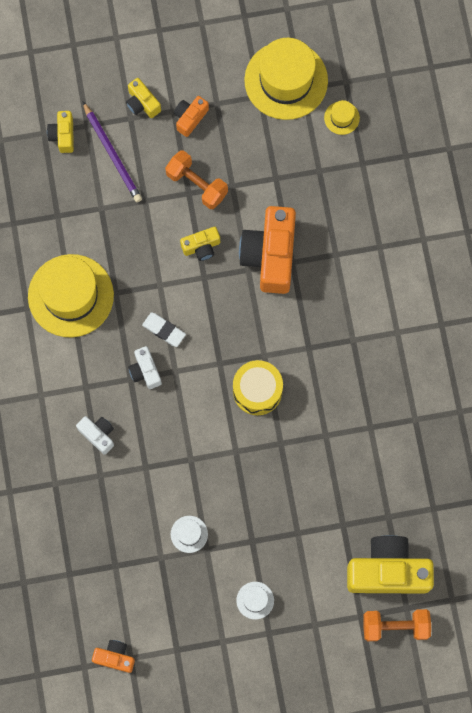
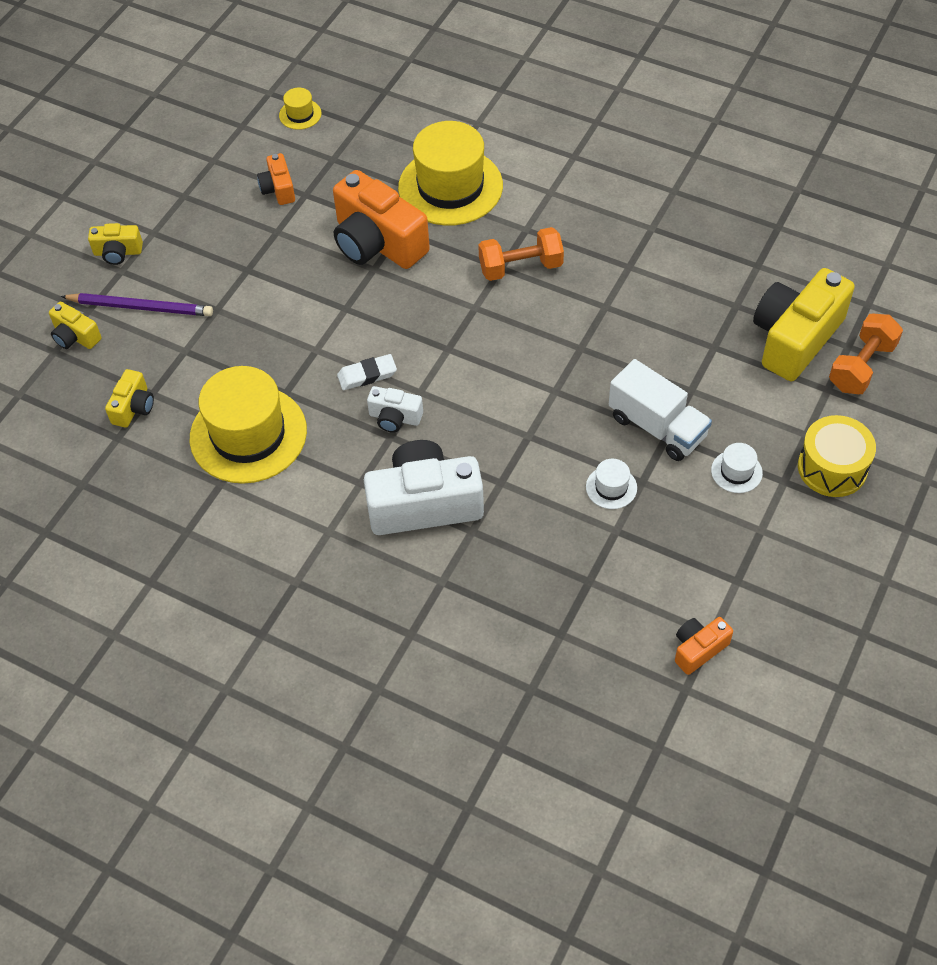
camera: 50 degrees left, 20 degrees down
white camera [76,416,114,455] -> white camera [364,440,484,535], size x2.05
orange dumbbell [165,150,228,209] -> orange dumbbell moved to [478,227,564,281]
orange camera [174,96,209,137] -> orange camera moved to [257,153,295,205]
yellow camera [180,227,220,261] -> yellow camera moved to [105,369,154,428]
yellow drum [233,360,283,415] -> yellow drum moved to [798,415,876,497]
yellow hat [244,38,328,120] -> yellow hat moved to [398,121,503,226]
none -> white truck [609,359,712,461]

